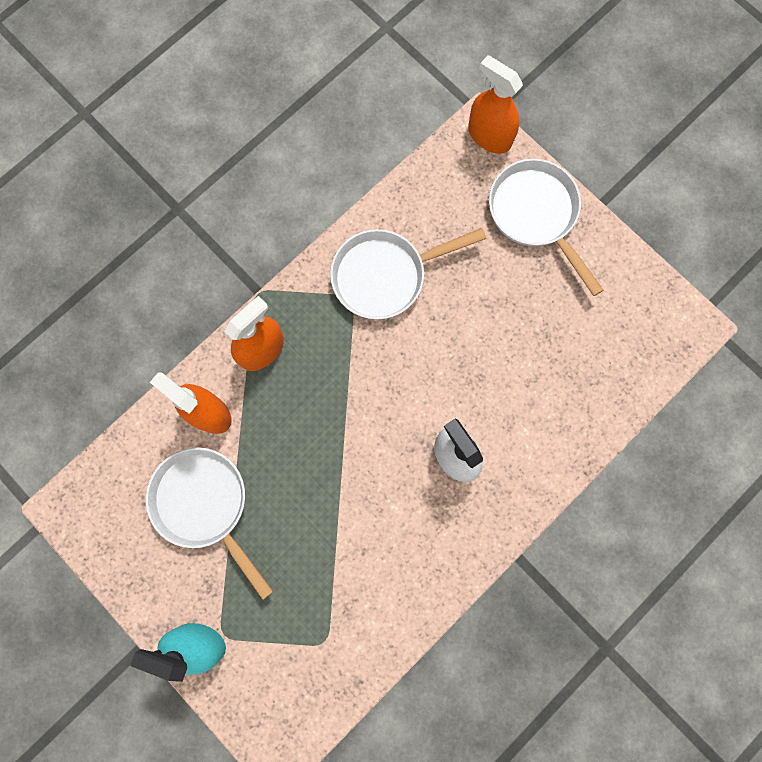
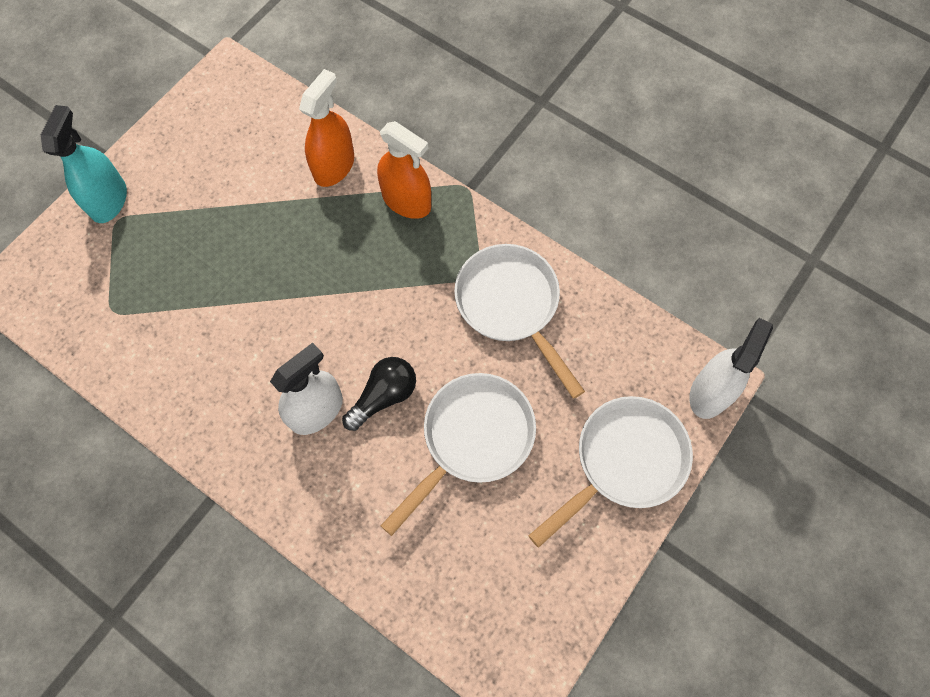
camera: 80 degrees right, 10 degrees down
white pan [146,447,273,600] -> white pan moved to [381,373,536,536]
orange spray bottle [468,55,523,154] -> white spray bottle [689,318,773,419]
none -> black light bulb [342,357,416,431]

